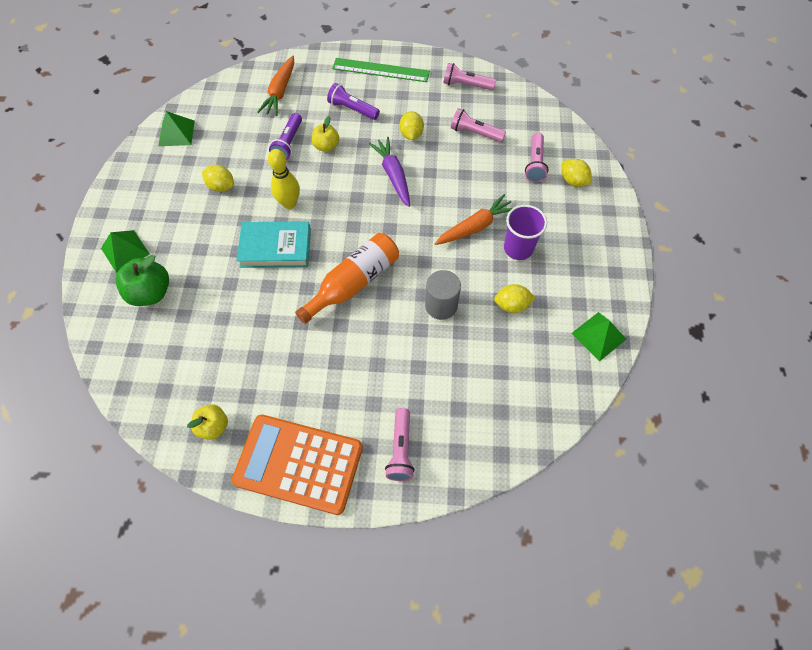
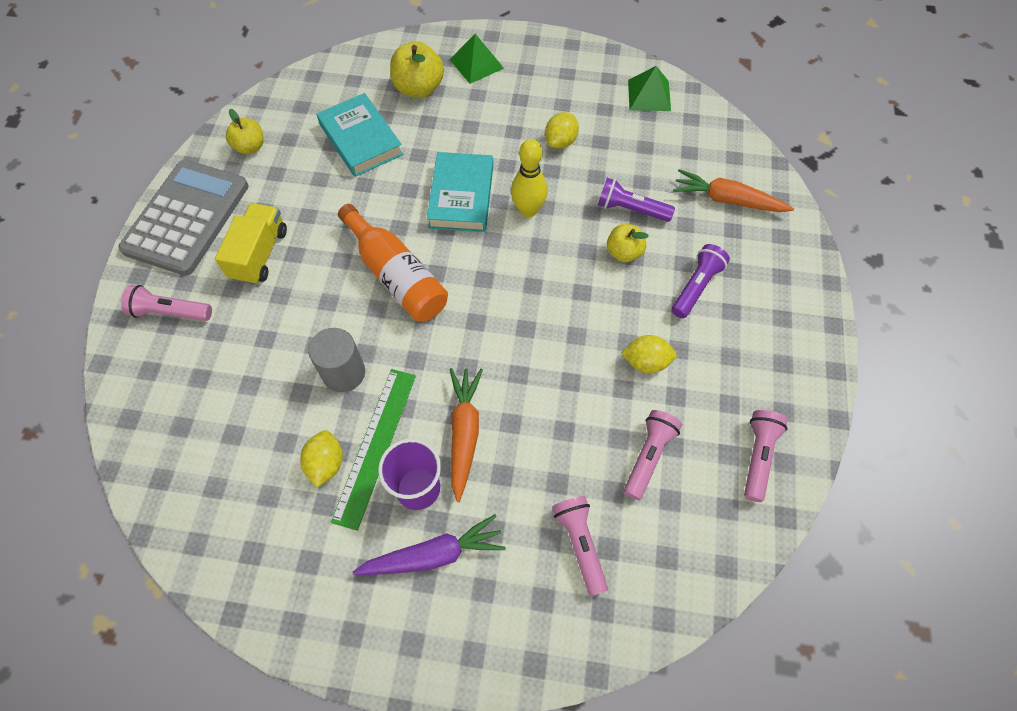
camera: 95 degrees right, 0 degrees up
green apple [116,255,169,306] -> yellow apple [390,41,444,98]
orange calculator [232,415,363,515] -> grey calculator [118,160,249,276]
green ruler [332,58,430,82] -> green ruler moved to [331,369,416,531]
purple carrot [369,137,410,207] -> purple carrot moved to [353,514,506,575]
orange carrot [435,194,513,245] -> orange carrot turned 150 degrees counterclockwise [449,368,483,502]
pink flashlight [525,133,549,183] -> pink flashlight turned 60 degrees clockwise [552,496,608,596]
yellow lemon [562,159,592,187] -> none
green pyramid [572,312,627,361] -> none
none -> yellow truck [215,203,287,285]
none -> turquoise book [317,93,403,177]

